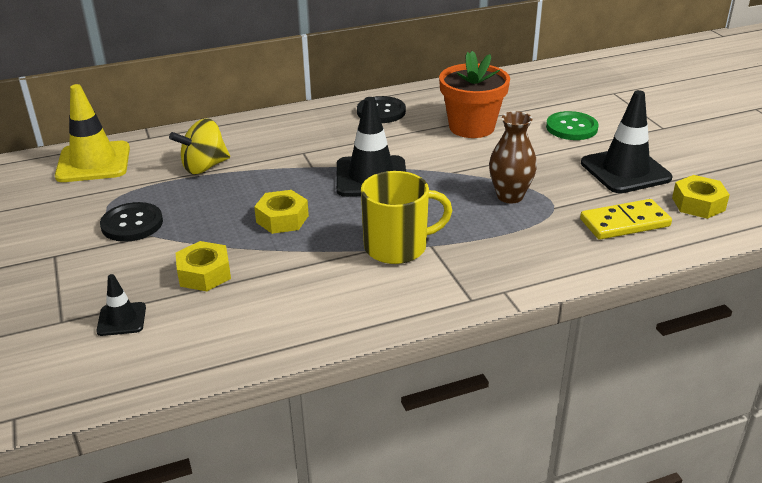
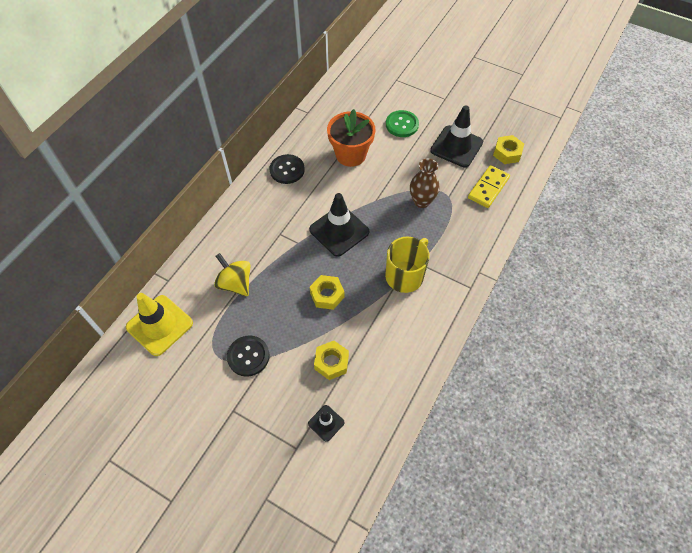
camera: 40 degrees left, 25 degrees up
yellow spinning top [169,118,230,174] -> yellow spinning top turned 120 degrees clockwise [214,253,251,296]

